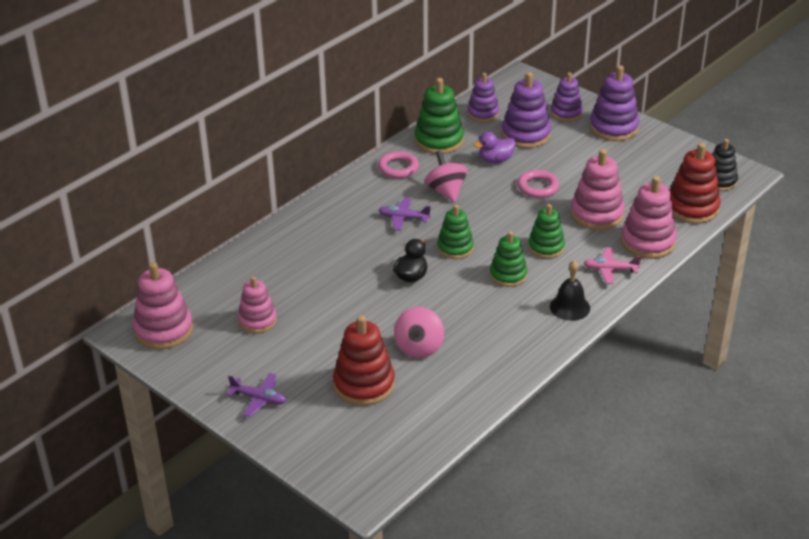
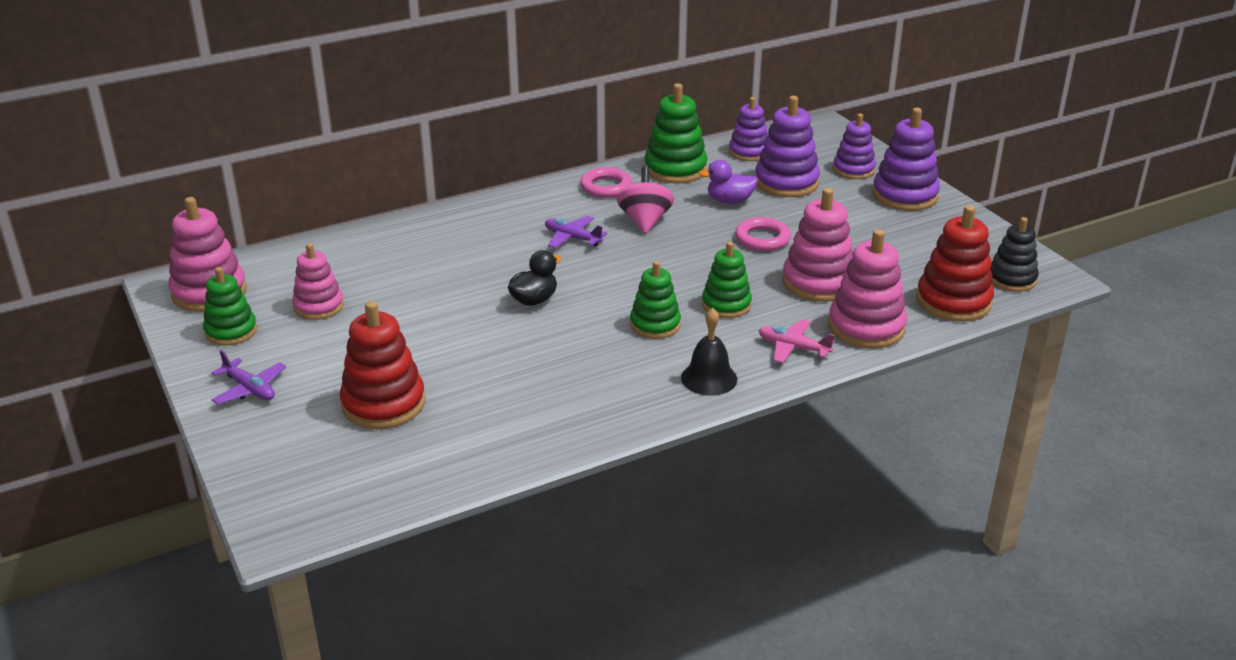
camera: 20 degrees right, 5 degrees down
pink spinning top [394,307,444,358] -> none
green stacking toy [437,205,474,259] -> green stacking toy moved to [203,267,257,346]

